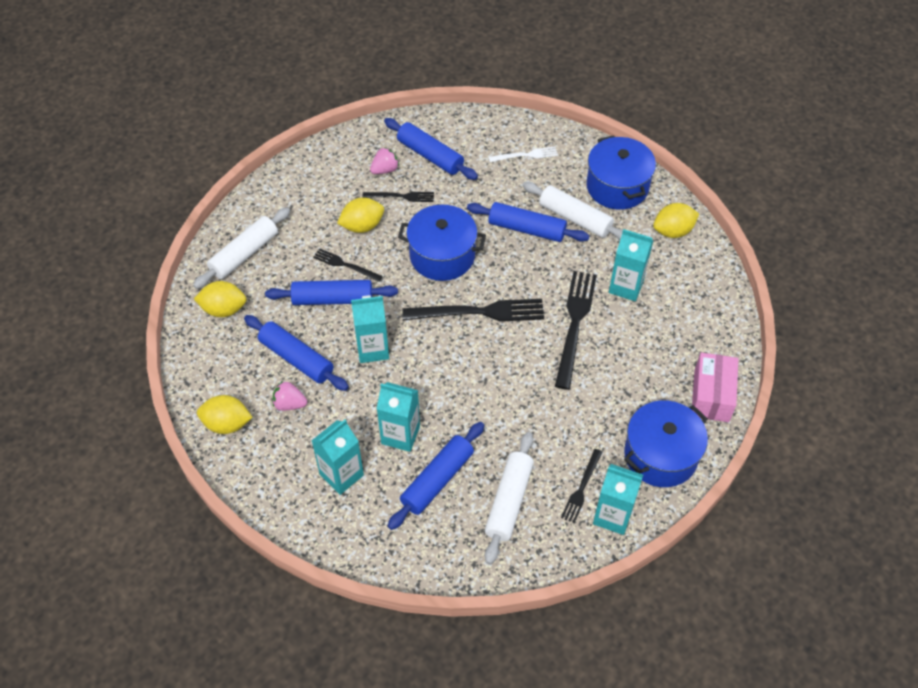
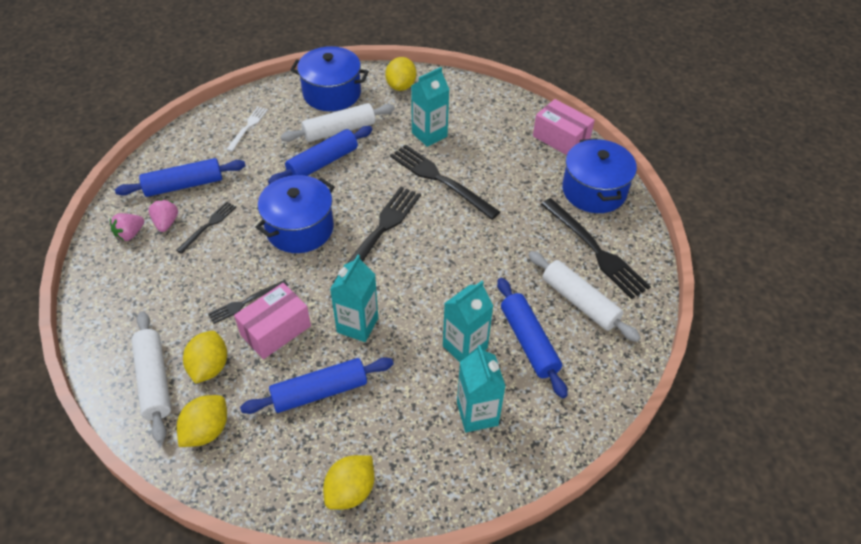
camera: 60 degrees left, 5 degrees down
blue rolling pin [265,280,398,305] -> pink box [234,283,311,359]
pink strawberry [273,381,307,411] -> pink strawberry moved to [110,213,144,241]
yellow lemon [337,198,384,233] -> yellow lemon moved to [183,331,227,384]
black fork [561,449,602,523] -> black fork [541,198,651,299], size x1.84
turquoise carton [593,464,643,535] -> none

